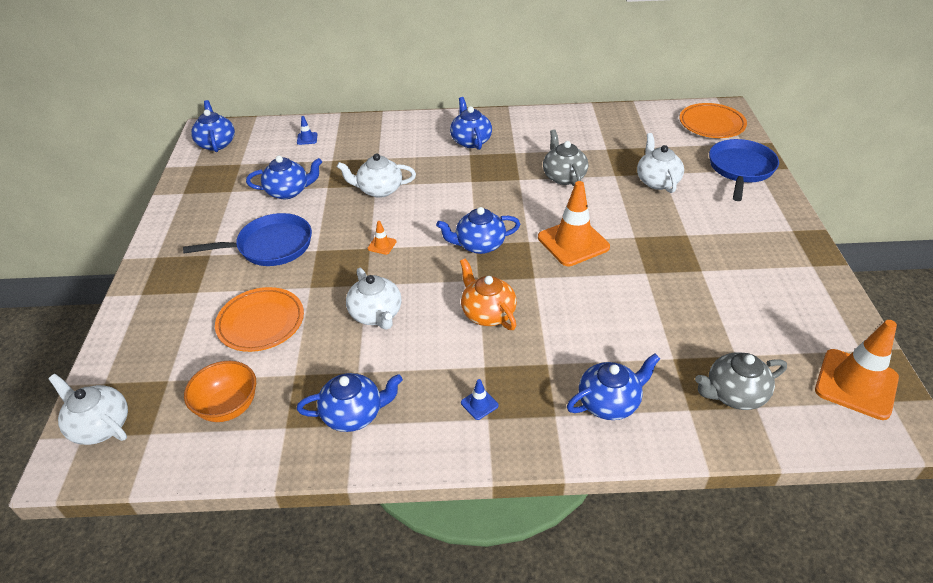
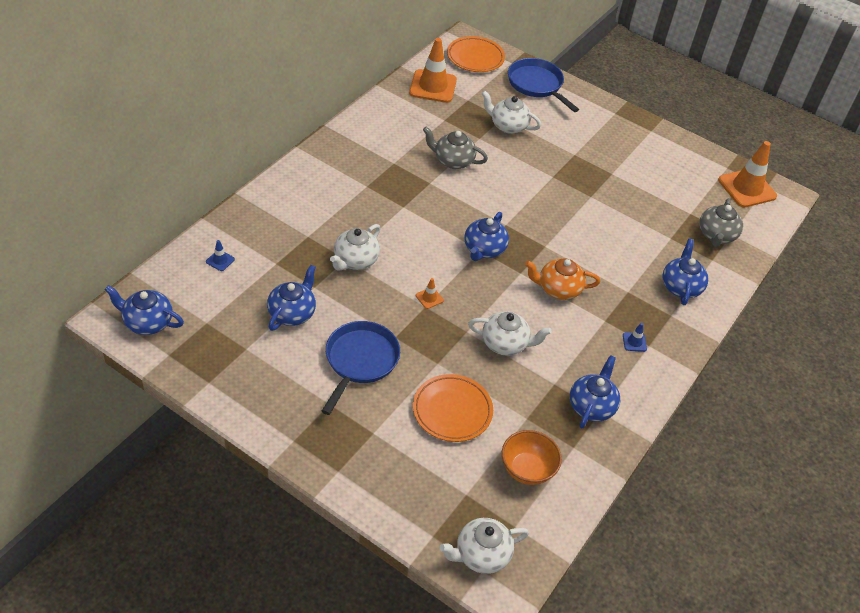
camera: 60 degrees left, 5 degrees up
blue teapot [450,97,492,150] -> none
orange traffic cone [538,181,610,266] -> orange traffic cone moved to [409,38,457,103]

